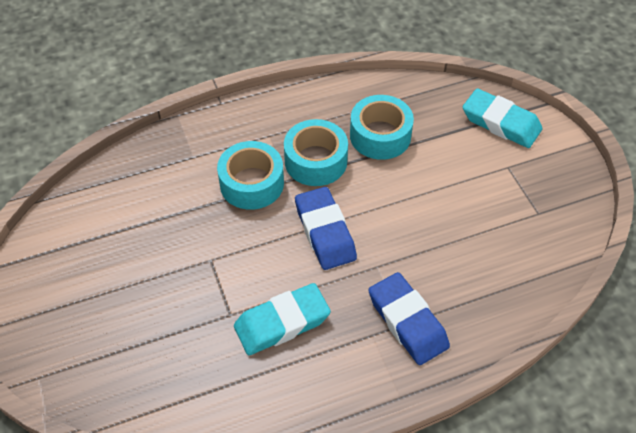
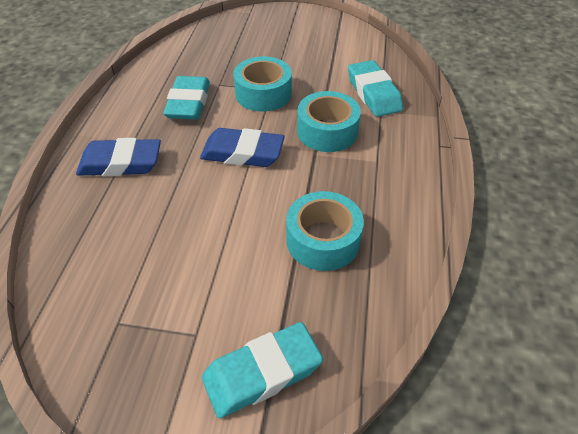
camera: 120 degrees right, 5 degrees down
turquoise tape [284,119,348,186] -> turquoise tape moved to [233,56,292,112]
none -> turquoise eraser [348,60,403,117]

